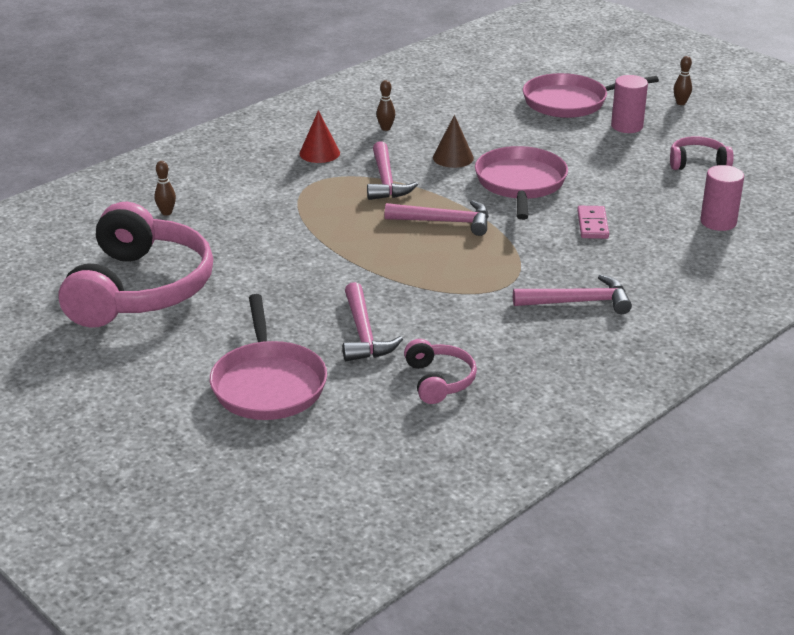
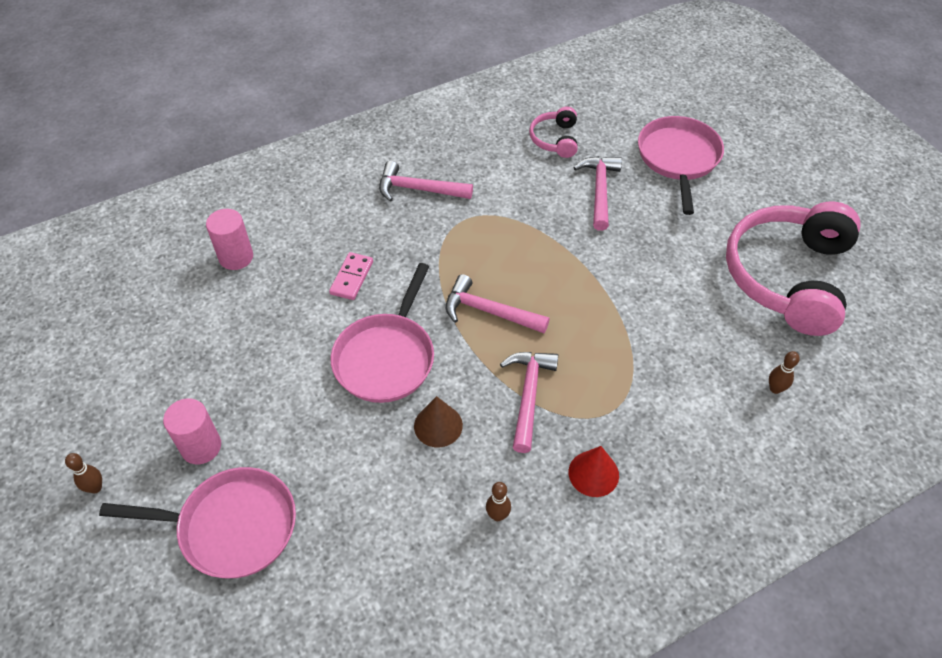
camera: 165 degrees left, 20 degrees up
pink headphones [670,136,734,170] -> none

